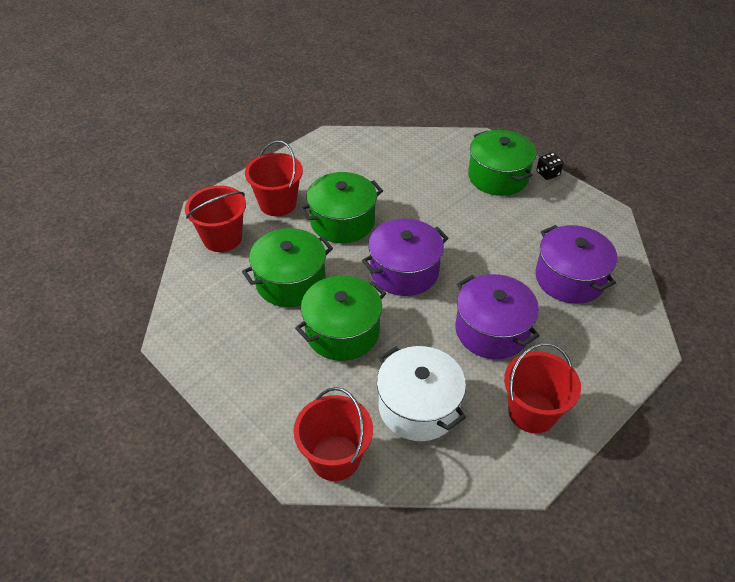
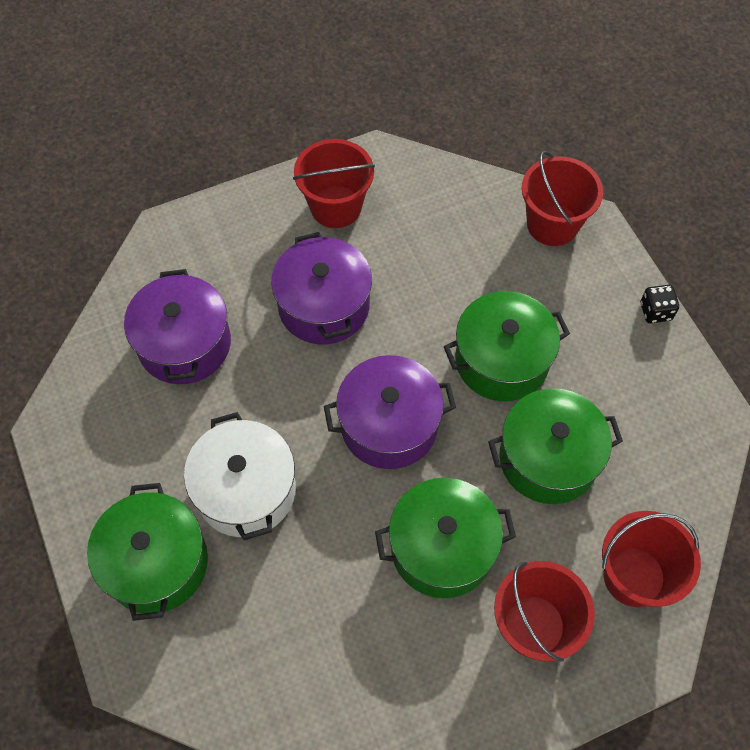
camera: 160 degrees left, 15 degrees up
white pot [377,346,466,441] -> white pot moved to [184,412,296,540]
black dice [536,152,564,180] -> black dice moved to [640,285,679,323]

